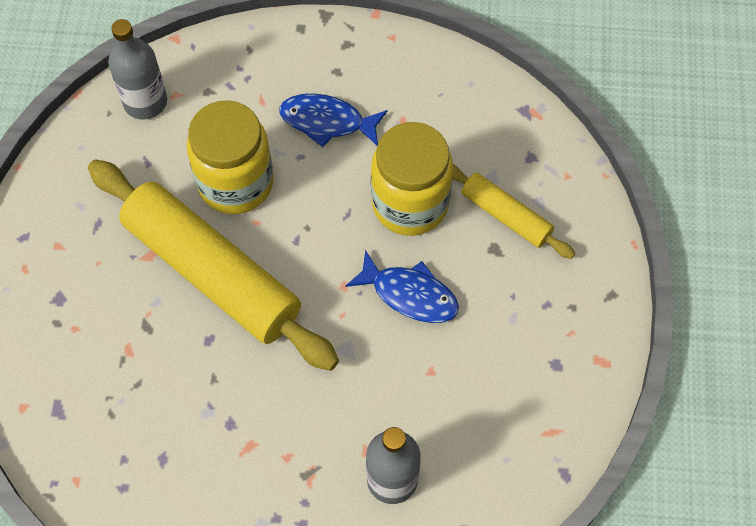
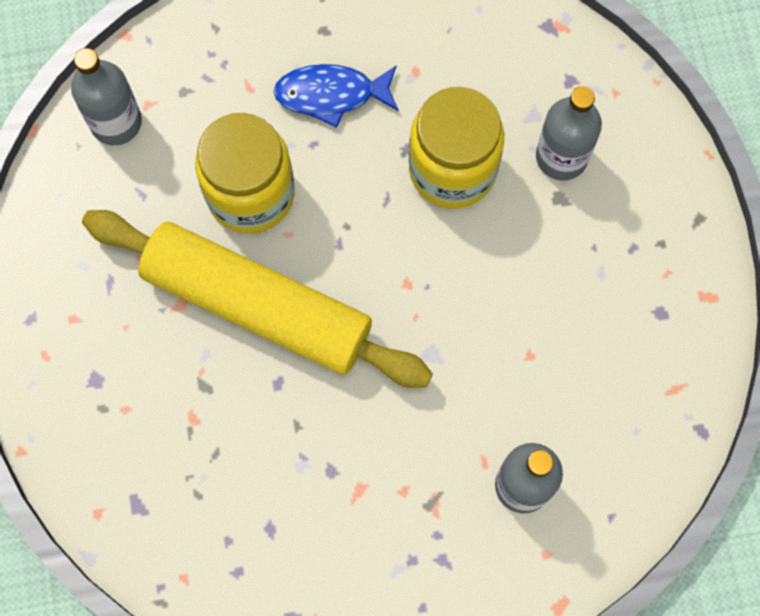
camera: 15 degrees left, 10 degrees up
blue fish [345,250,459,323] -> none
yellow rolling pin [452,164,575,259] -> grey bottle [536,86,602,181]

